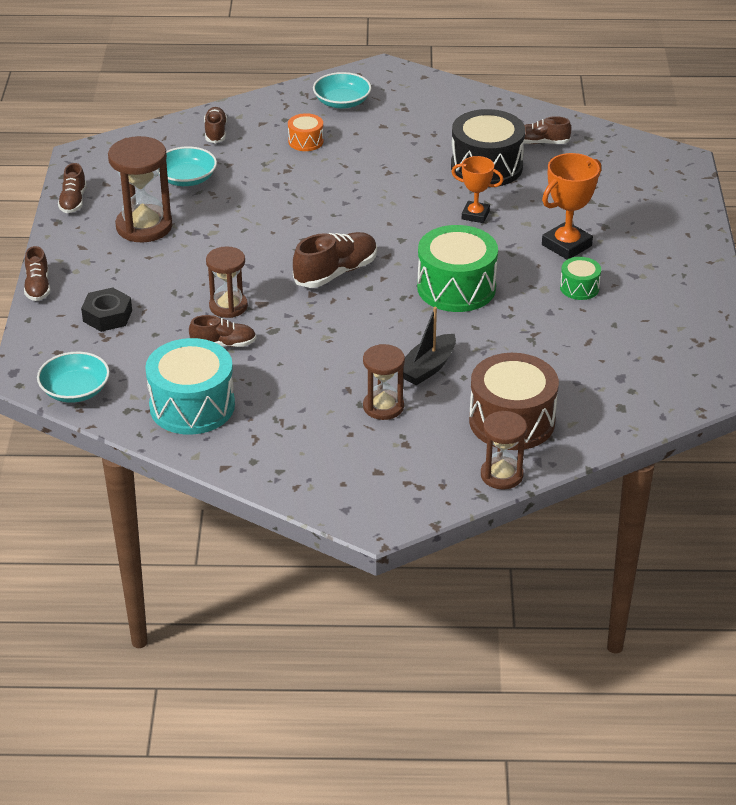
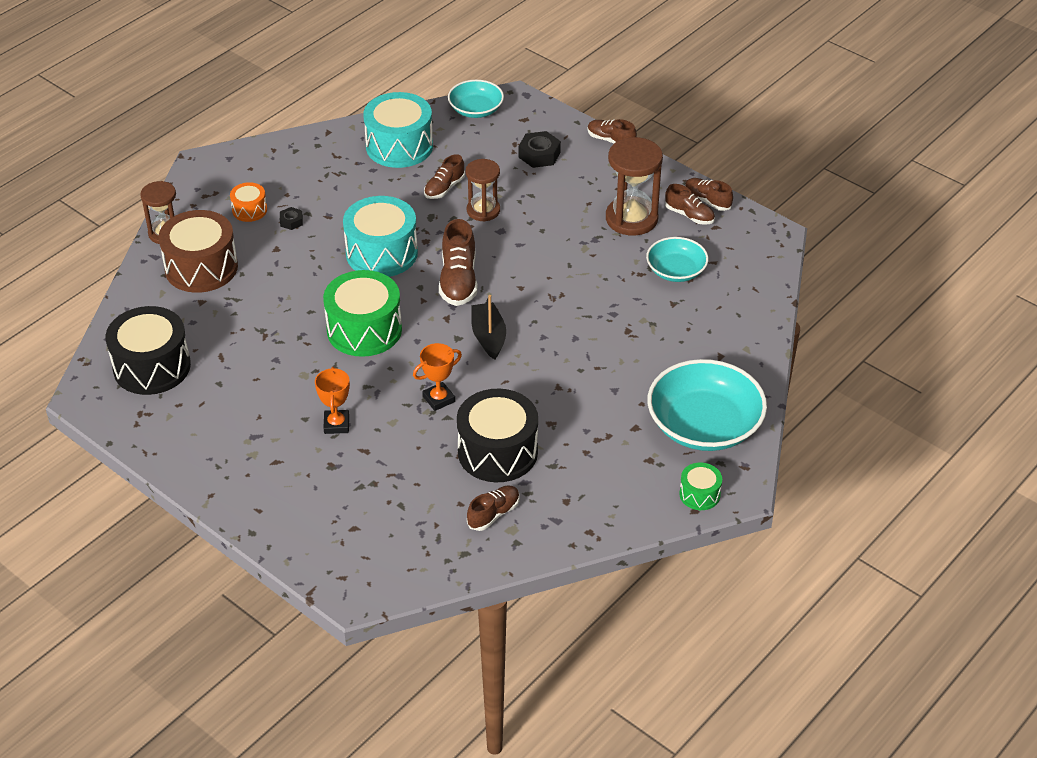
camera: 130 degrees right, 5 degrees up
brown shoe [204,107,227,143] -> brown shoe moved to [665,184,715,225]
orange drum [288,113,324,151] -> orange drum moved to [230,182,267,222]
turquoise bowl [313,72,371,109] -> turquoise bowl [647,359,767,451], size x1.75
brown hourglass [363,344,405,420] -> black nut [280,207,303,230]
black boat [403,307,456,386] -> black boat moved to [471,295,506,359]
orange trophy [542,153,601,259] -> orange trophy [315,367,350,434], size x0.65
green drum [560,257,601,300] -> green drum moved to [679,463,722,510]
none -> black drum [106,306,191,395]
none -> turquoise drum [343,196,418,277]

